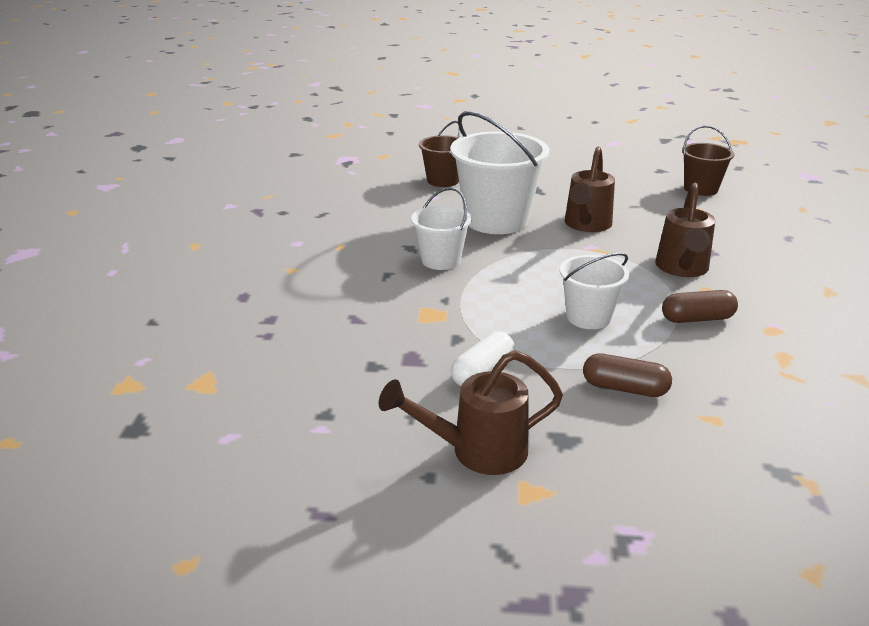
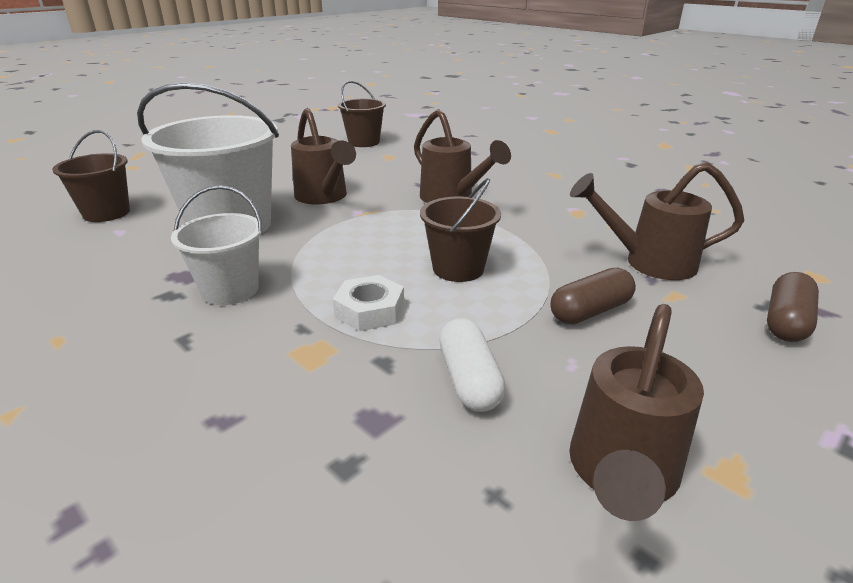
camera: 50 degrees left, 0 degrees up
white bucket [560,253,629,329] -> brown bucket [420,178,501,282]
brown capsule [662,290,738,323] -> brown capsule moved to [767,272,819,342]
none -> white nut [333,275,404,331]
none -> brown watering can [570,162,744,280]

